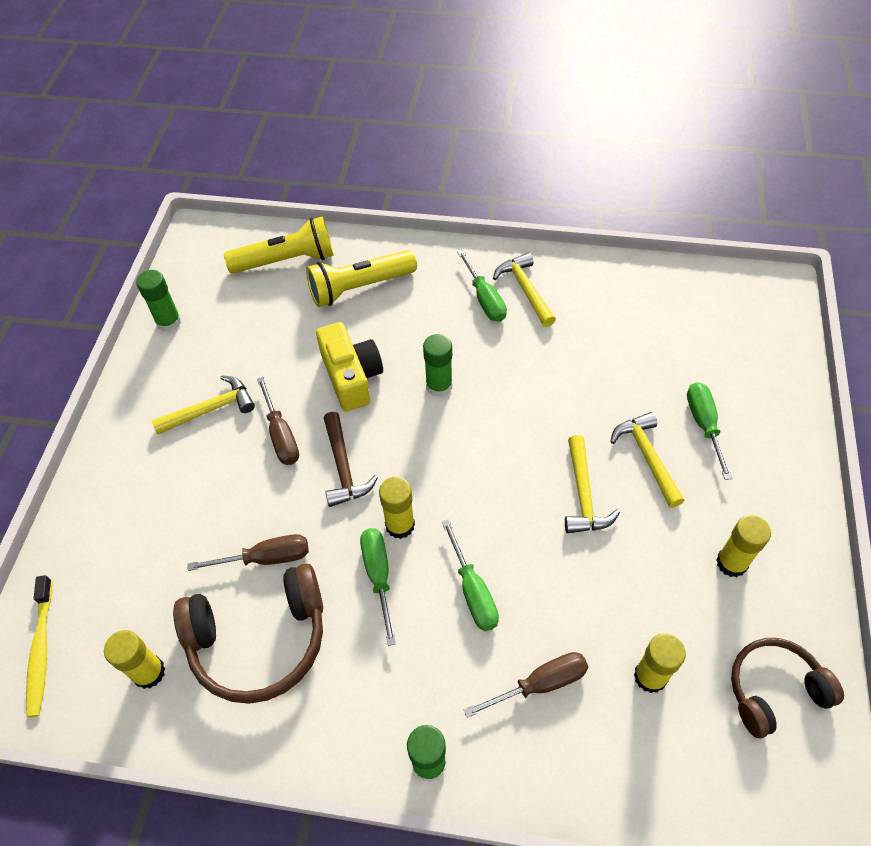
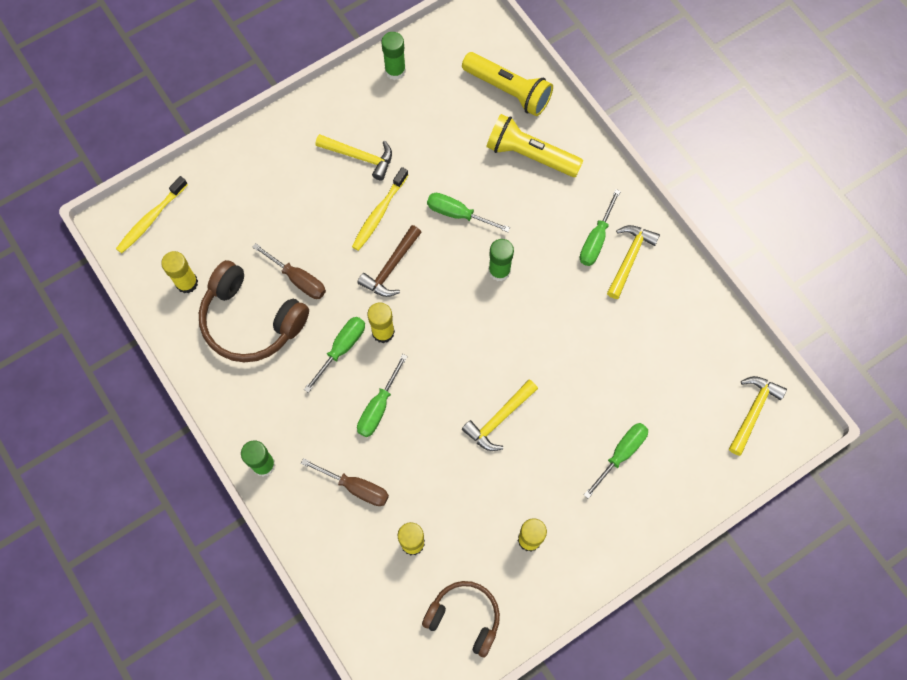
camera: 45 degrees right, 15 degrees up
brown screwdriver [257,377,299,465] -> yellow toothbrush [352,167,408,251]
yellow camera [316,322,383,411] -> green screwdriver [427,193,510,232]
yellow hammer [610,412,685,508] -> yellow hammer moved to [729,376,787,456]

